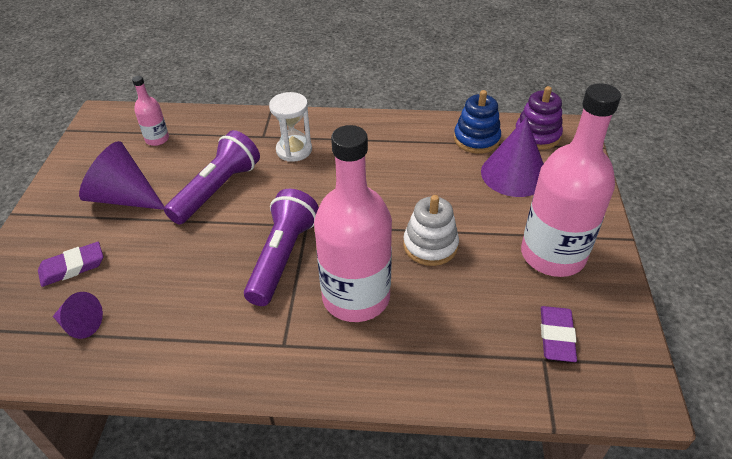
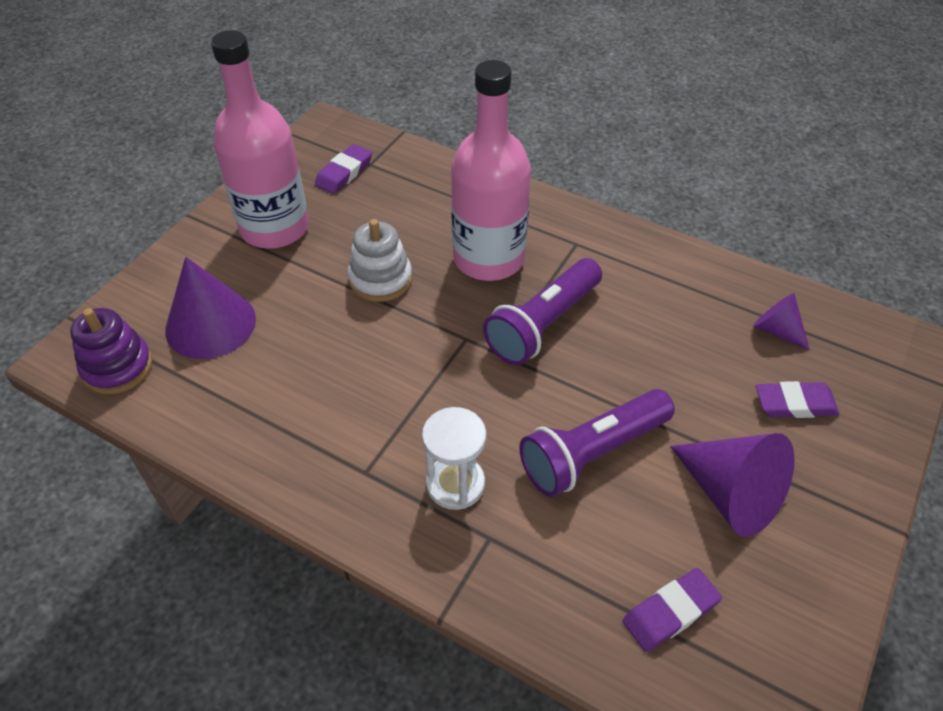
camera: 155 degrees left, 5 degrees up
pink bottle [132,76,169,146] -> purple eraser [623,568,722,652]
blue stacking toy [454,90,501,154] -> none

